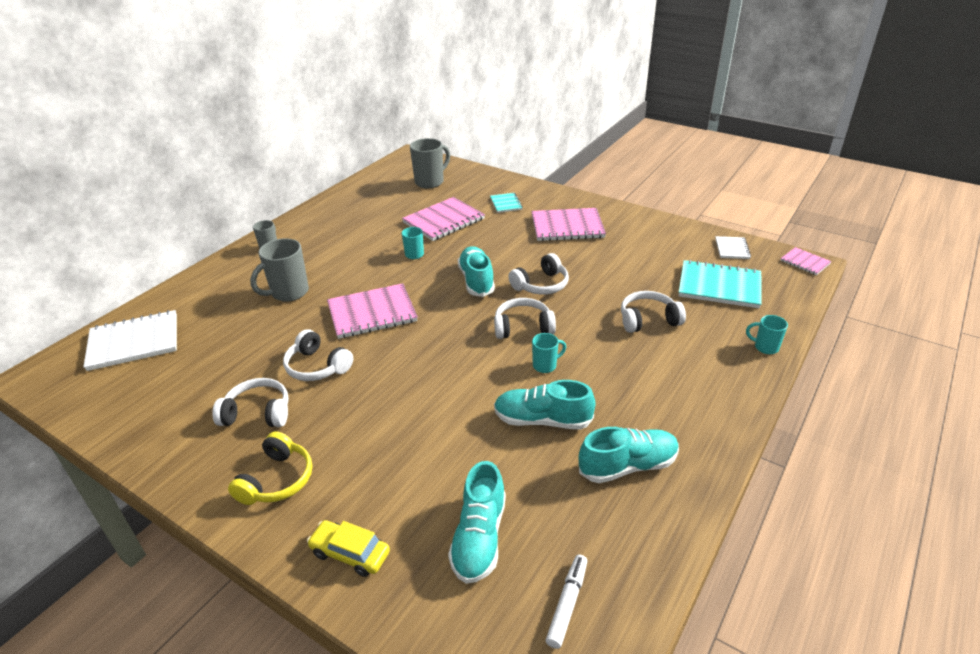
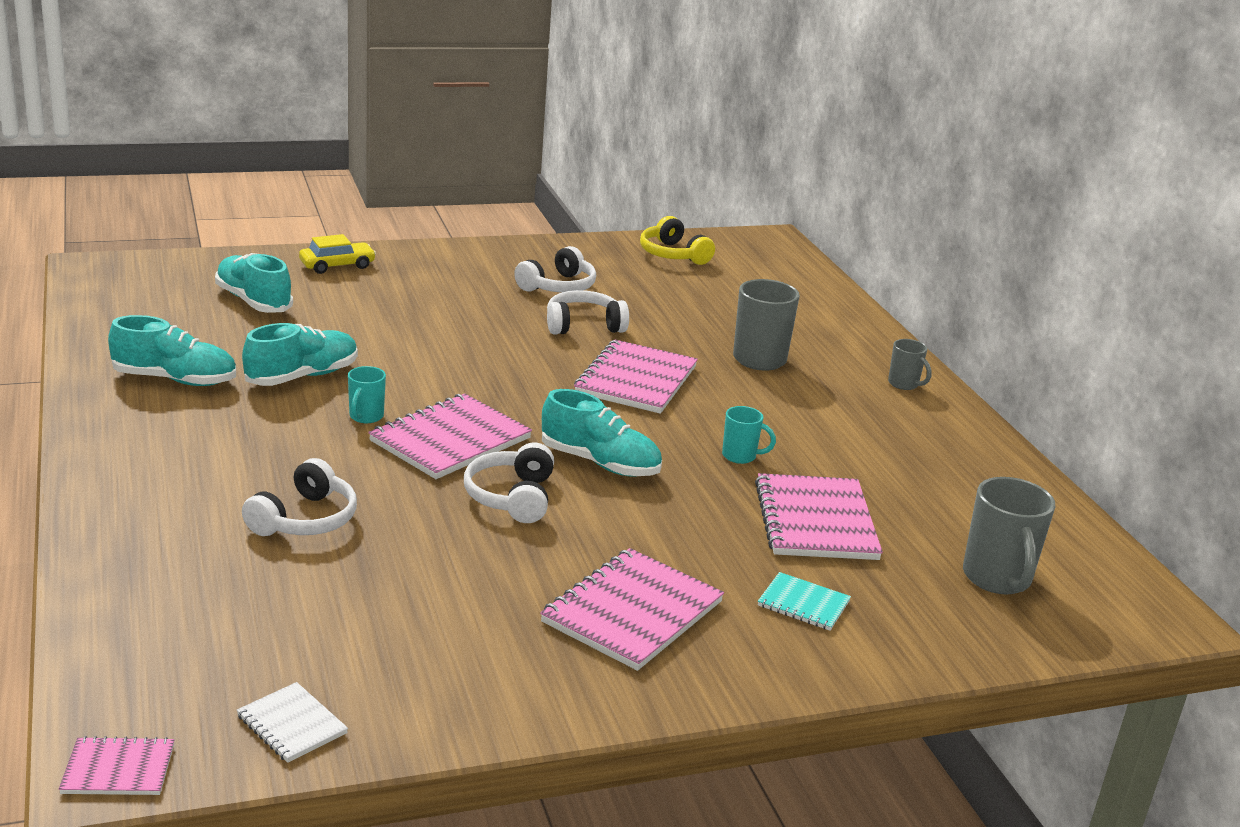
camera: 125 degrees right, 10 degrees down
white notebook [83,310,177,371] -> none
yellow headphones [228,431,312,505] -> yellow headphones moved to [640,216,715,265]
white headphones [494,298,556,339] -> pink notebook [368,393,532,479]
white marker [546,555,588,649] -> none
turquoise shoe [579,427,679,483] -> turquoise shoe turned 105 degrees counterclockwise [108,315,236,386]
turquoise notebook [678,260,761,308] -> none
turquoise mug [746,315,788,354] -> none

